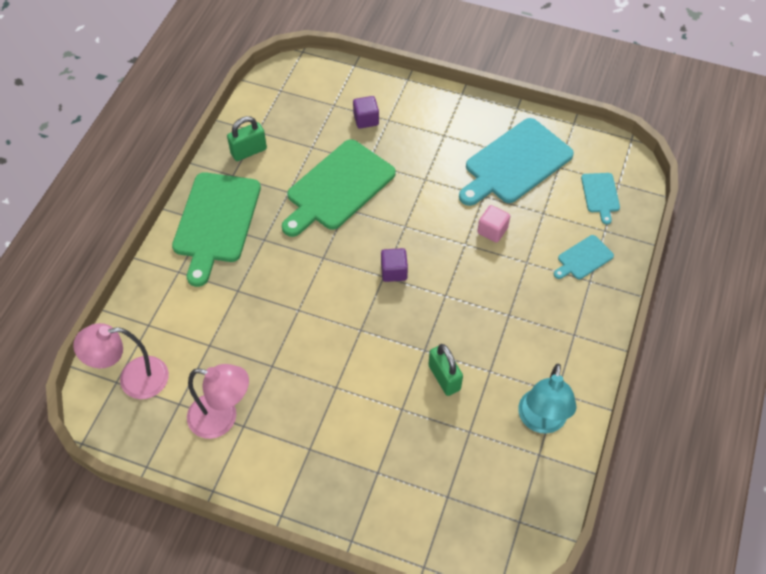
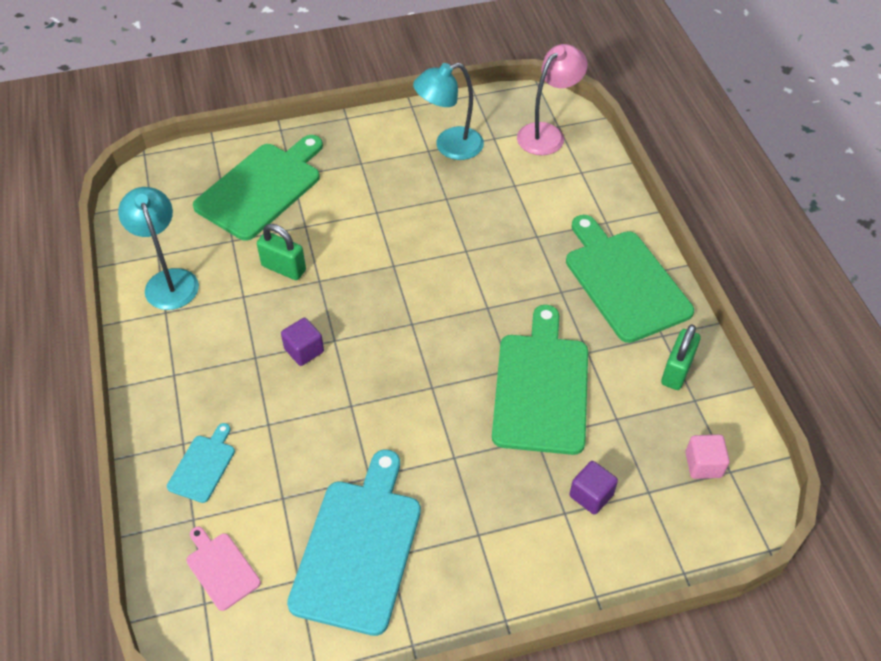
camera: 145 degrees right, 5 degrees down
pink lamp [187,364,249,439] -> turquoise lamp [413,63,484,160]
purple cube [381,248,408,282] -> purple cube moved to [281,318,324,366]
pink cube [477,205,510,243] -> pink cube moved to [685,434,730,479]
turquoise cutting board [581,173,620,225] -> pink cutting board [186,527,261,611]
none -> green cutting board [193,135,323,241]

